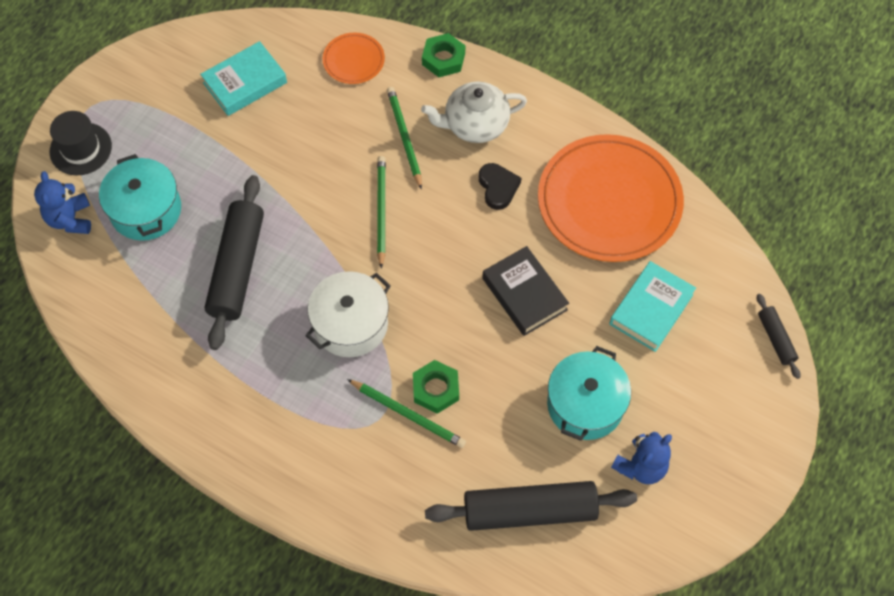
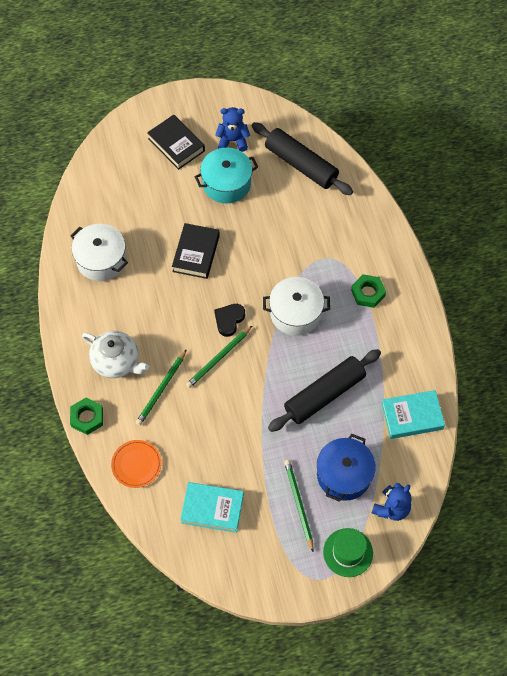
camera: 135 degrees left, 0 degrees up
black hat [50,111,112,175] -> green hat [323,528,373,577]
turquoise pot [99,154,181,241] -> blue pot [317,434,376,502]
green pencil [347,379,466,448] -> green pencil moved to [284,460,314,552]
green nut [413,360,459,414] -> green nut moved to [351,274,386,308]
black heart [479,163,521,210] -> black heart moved to [214,304,245,337]
orange plate [538,134,684,262] -> white pot [71,224,128,281]
turquoise book [609,261,696,352] -> turquoise book moved to [381,390,445,439]
black rolling pin [757,294,801,379] -> none
none -> black book [147,115,205,170]

